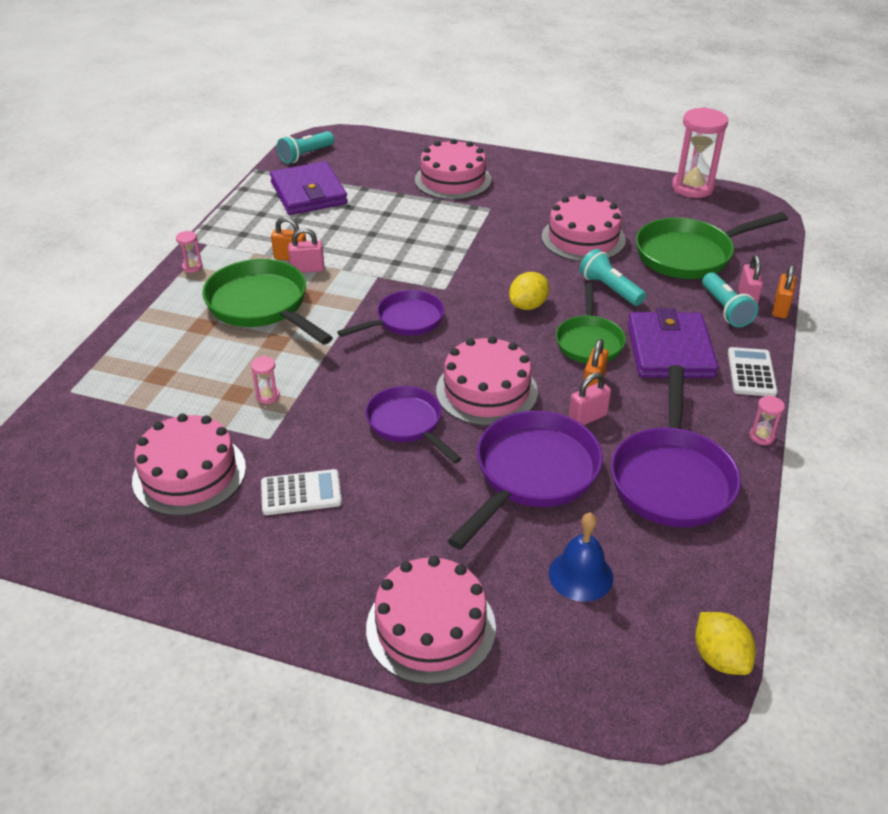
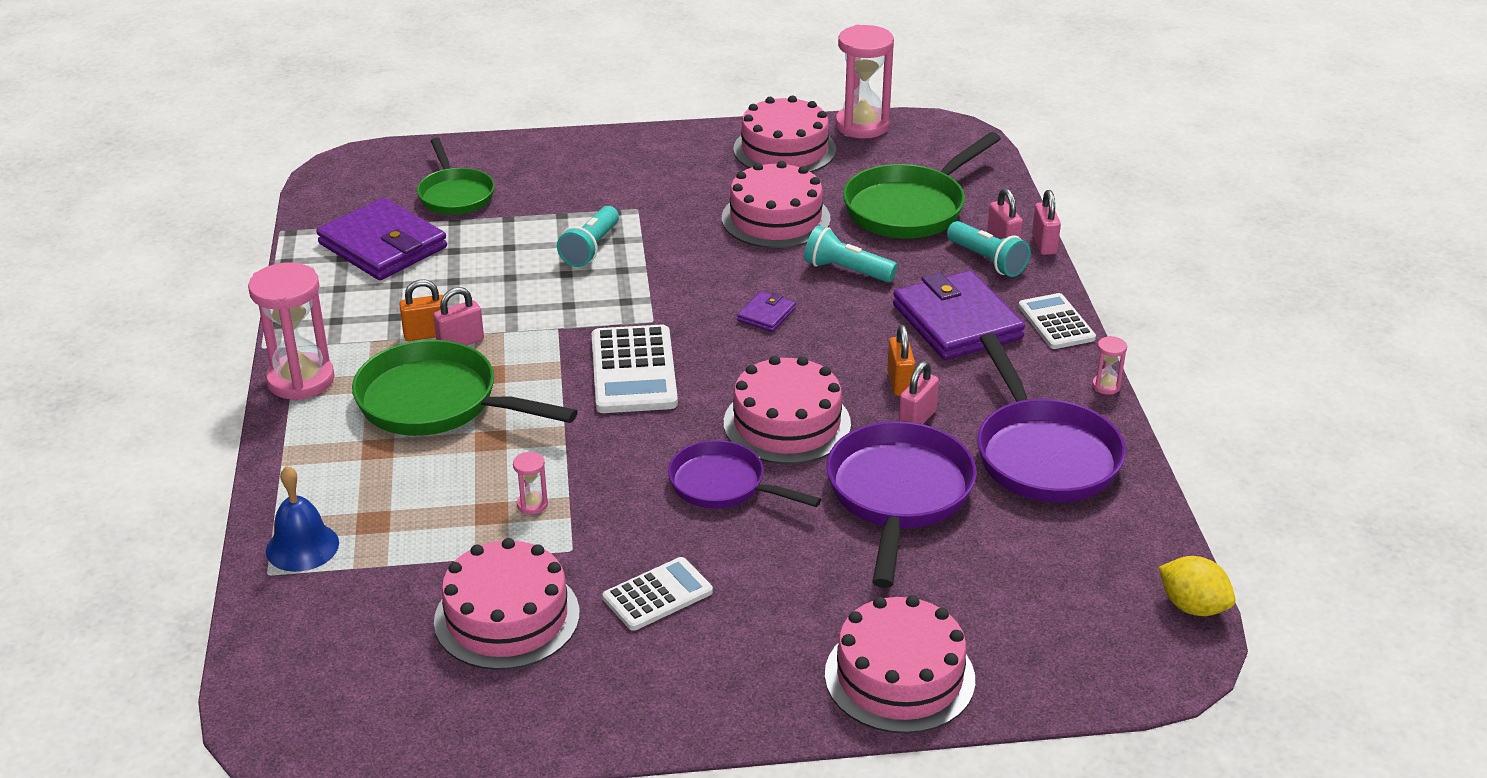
camera: 25 degrees left, 5 degrees down
pink hourglass [176,231,202,273] -> pink hourglass [248,263,335,400], size x2.33
turquoise flashlight [277,131,334,164] -> turquoise flashlight moved to [557,206,619,267]
purple pan [337,290,444,337] -> white calculator [591,324,678,413]
pink cake [415,139,491,200] -> pink cake moved to [733,96,836,172]
yellow lemon [509,272,549,310] -> purple wallet [737,291,796,332]
blue bell [549,512,613,602] -> blue bell moved to [266,466,339,572]
green pan [556,283,626,363] -> green pan moved to [417,138,495,215]
orange padlock [772,265,796,318] -> pink padlock [1032,190,1061,255]

